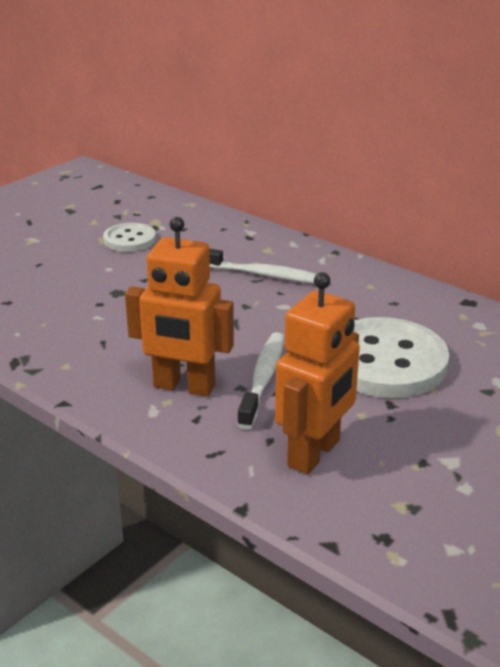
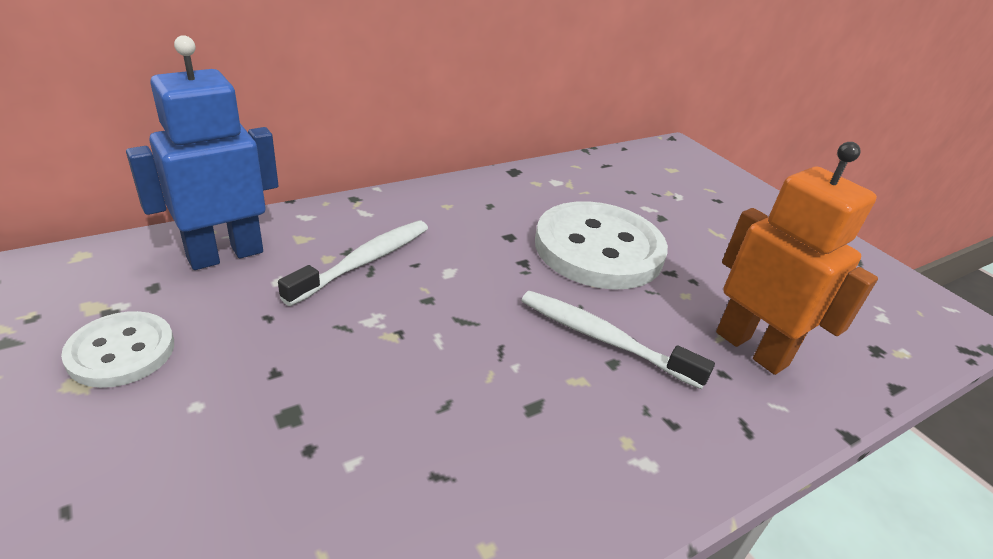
camera: 75 degrees left, 5 degrees up
orange robot [125,217,234,397] -> none
none -> blue robot [126,35,279,270]

